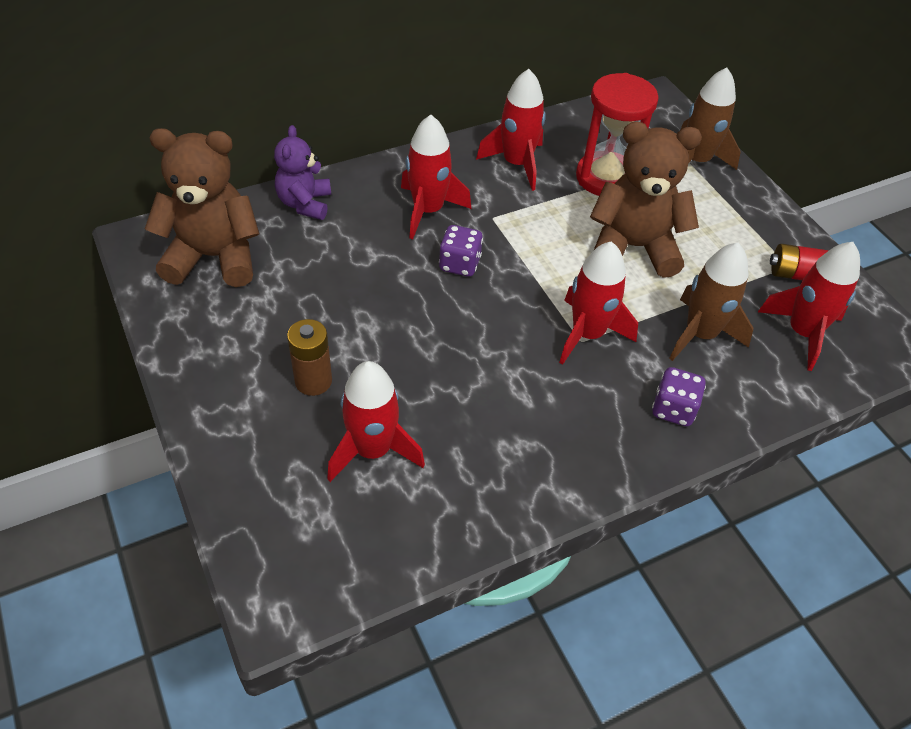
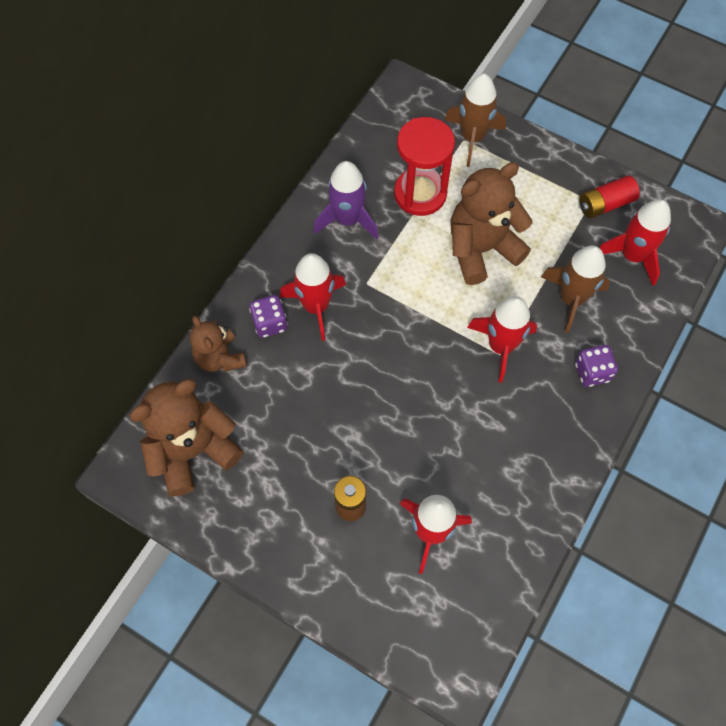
camera: 30 degrees left, 15 degrees up
purple teddy bear [274,125,331,220] -> brown teddy bear [190,316,247,372]
purple dice [439,225,483,277] -> purple dice moved to [249,295,288,338]
red rocket [476,69,546,191] -> purple rocket [314,161,379,240]

